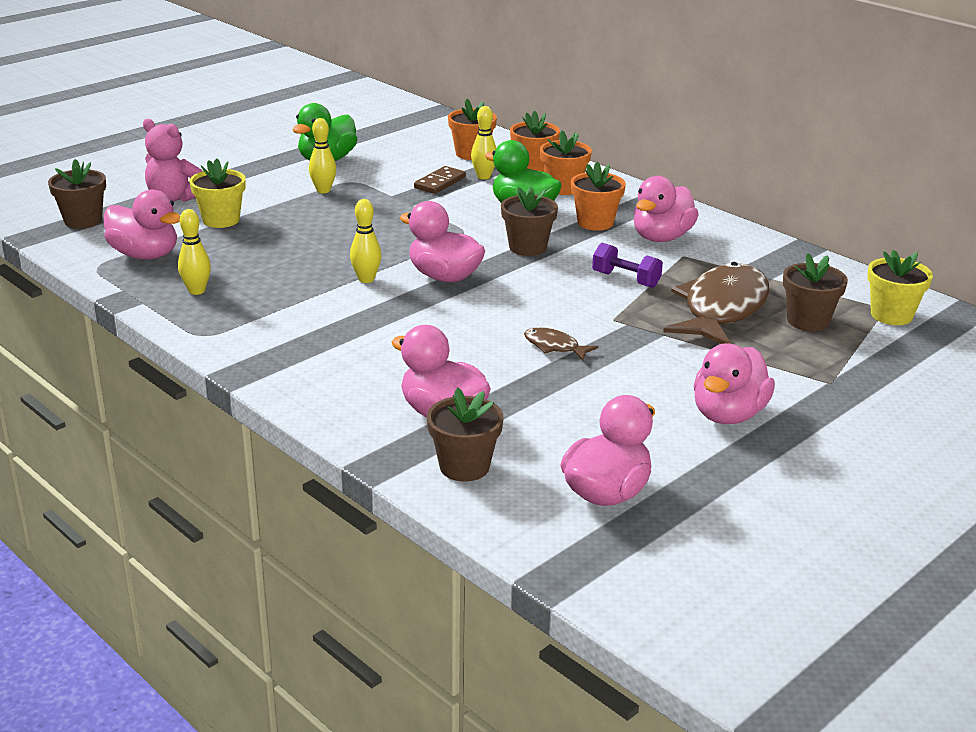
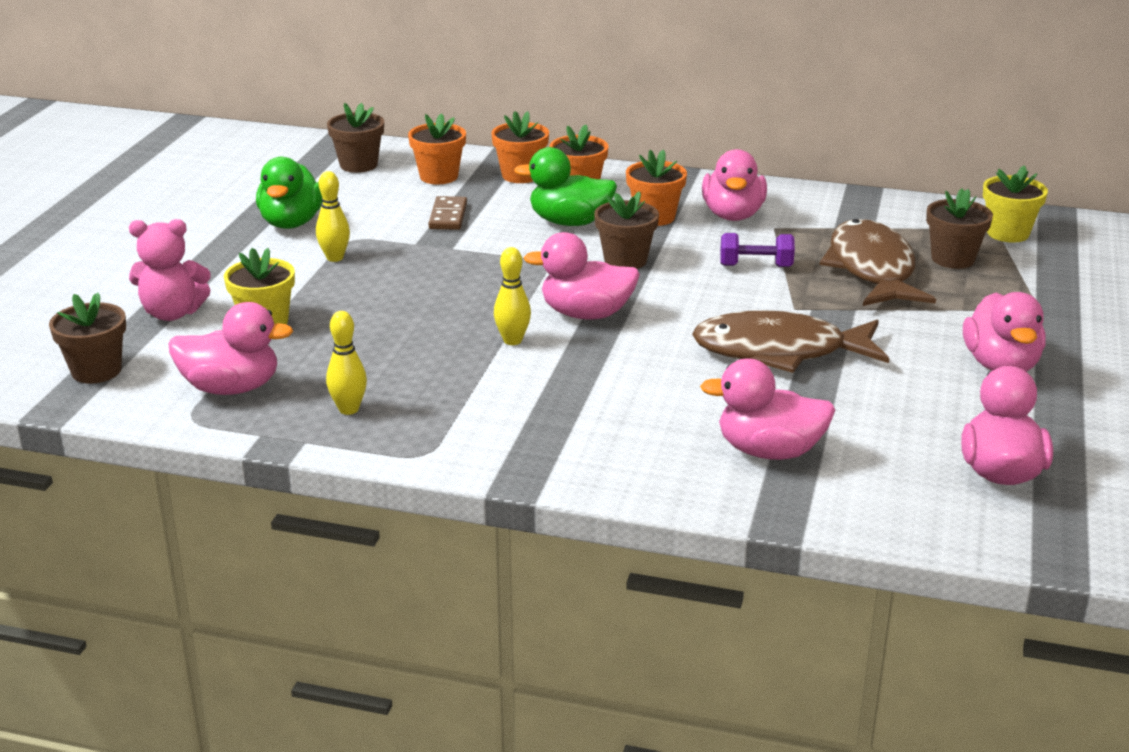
camera: 30 degrees left, 0 degrees up
brown flower pot [427,387,503,481] -> brown flower pot moved to [327,103,384,173]
yellow bowling pin [471,106,496,179] -> none
brown fish [524,327,598,360] -> brown fish [692,310,889,373], size x2.30

